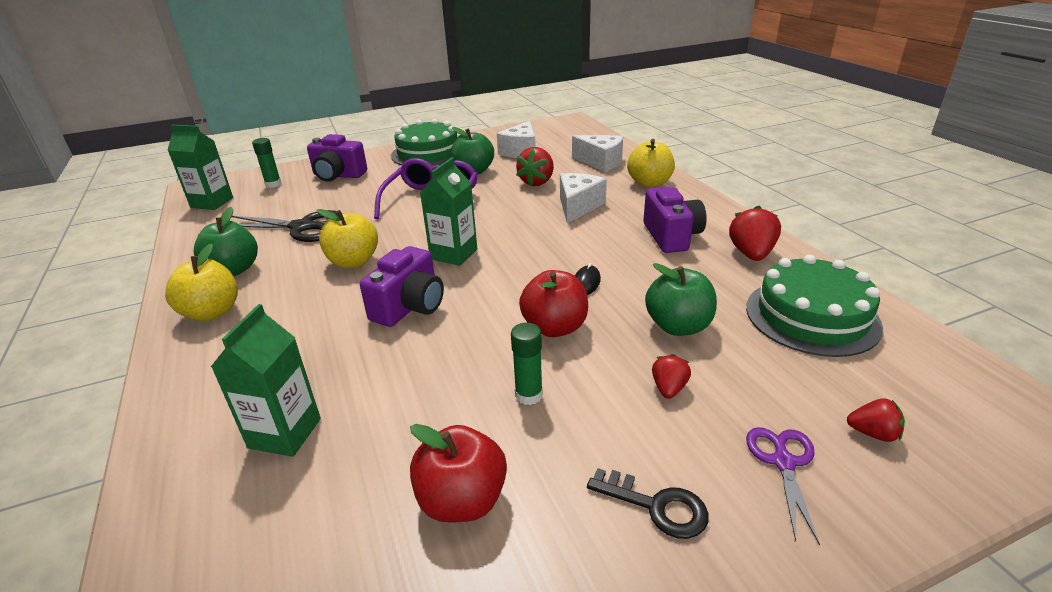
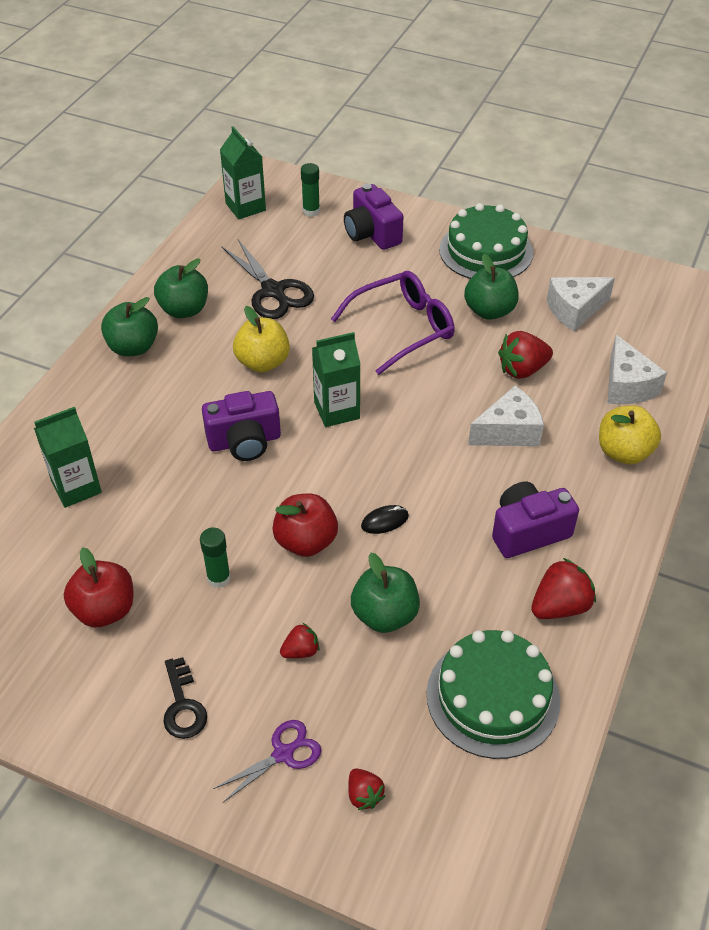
camera: 45 degrees right, 15 degrees up
yellow apple [165,243,238,321] -> green apple [101,297,158,356]
purple camera [643,187,707,253] -> purple camera turned 150 degrees counterclockwise [492,482,579,558]

